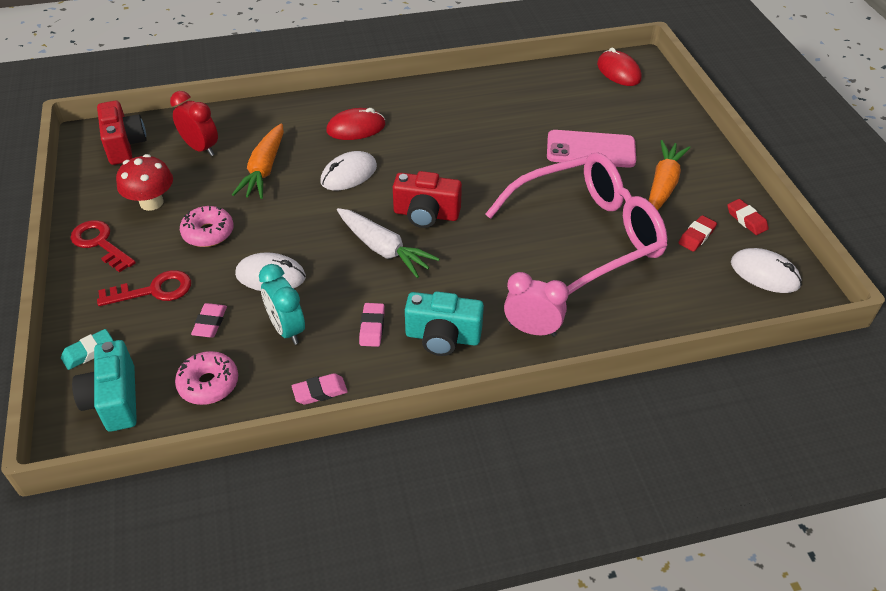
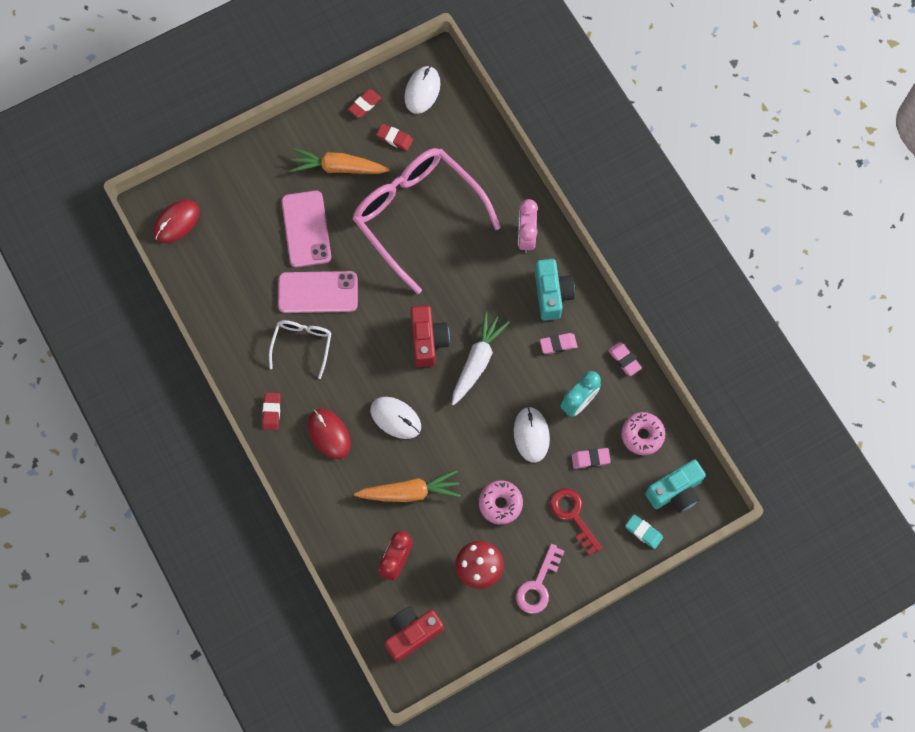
camera: 105 degrees left, 25 degrees up
red key [71,220,136,273] -> pink key [516,544,564,614]
none -> red eraser [262,393,281,430]
none -> white glasses [269,320,331,379]
none -> pink phone [278,271,358,313]

